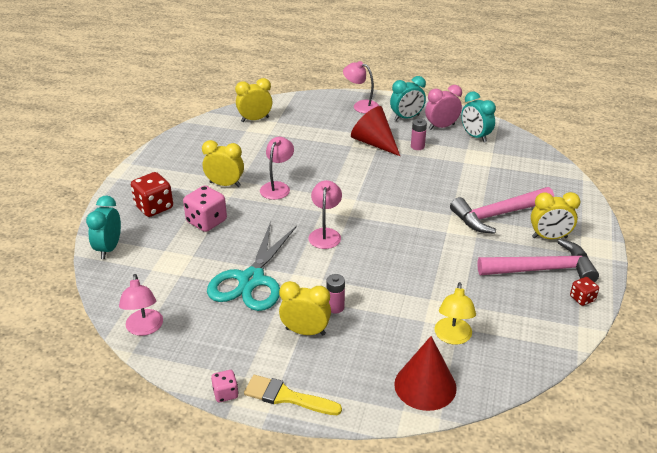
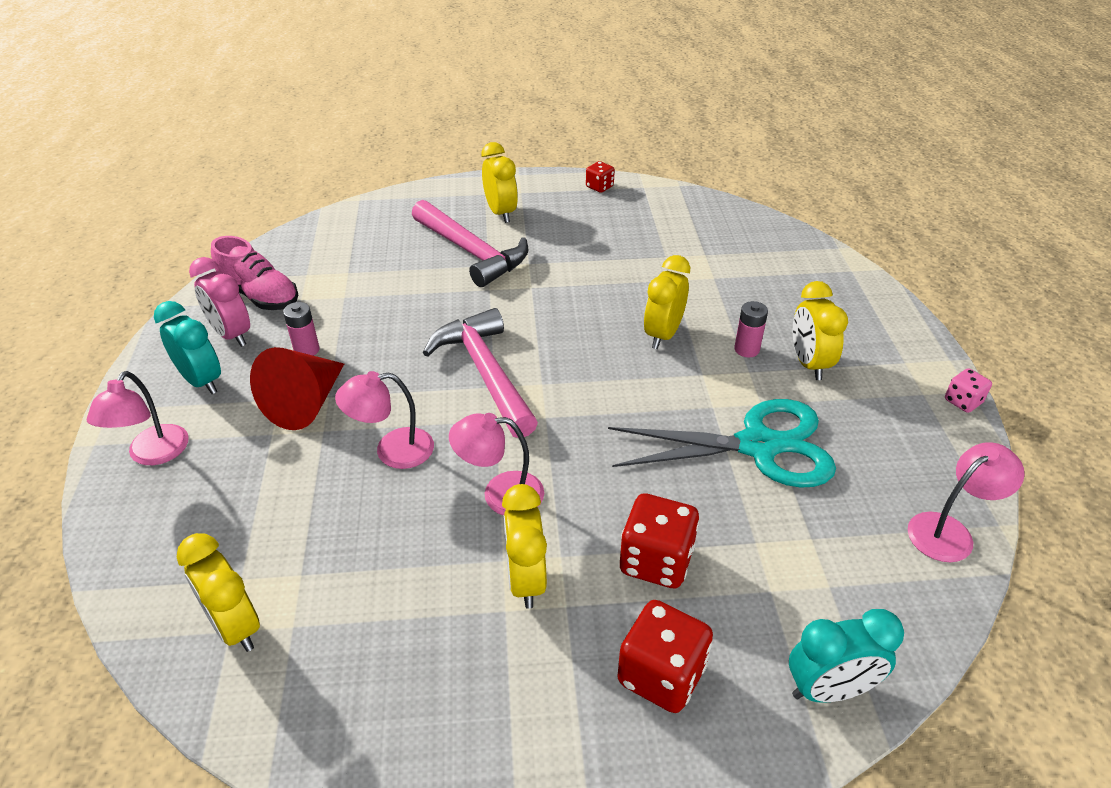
camera: 110 degrees left, 5 degrees up
pink dice [183,185,227,232] -> red dice [620,493,699,588]
yellow brush [244,375,342,415] -> none
pink lamp [309,180,342,249] -> pink lamp moved to [335,371,434,469]
red cone [394,336,457,411] -> none
yellow lamp [434,282,476,345] -> none
turquoise clock [461,91,496,143] -> pink shoe [211,236,298,310]
pink hammer [477,239,599,282] -> pink hammer moved to [423,308,538,438]
none -> yellow clock [644,255,690,349]

